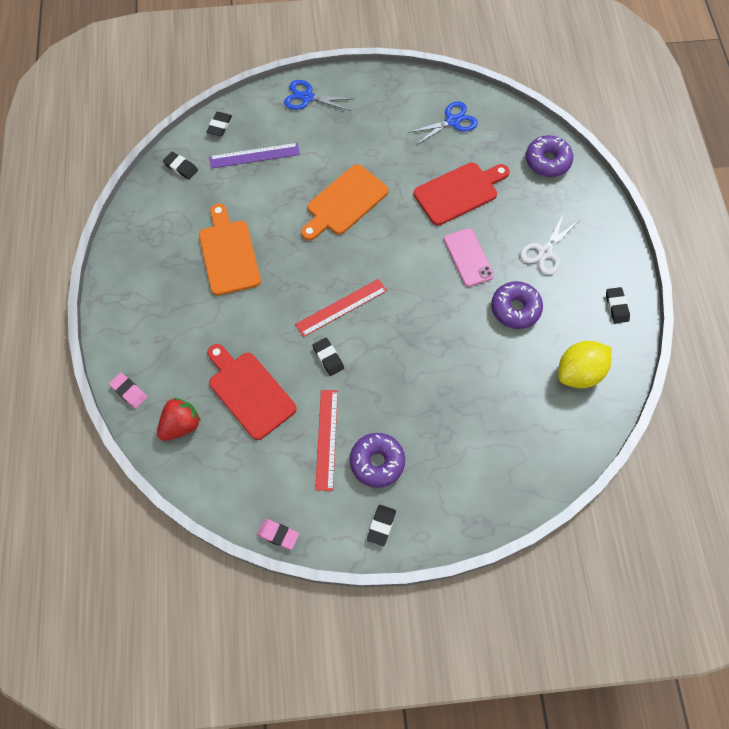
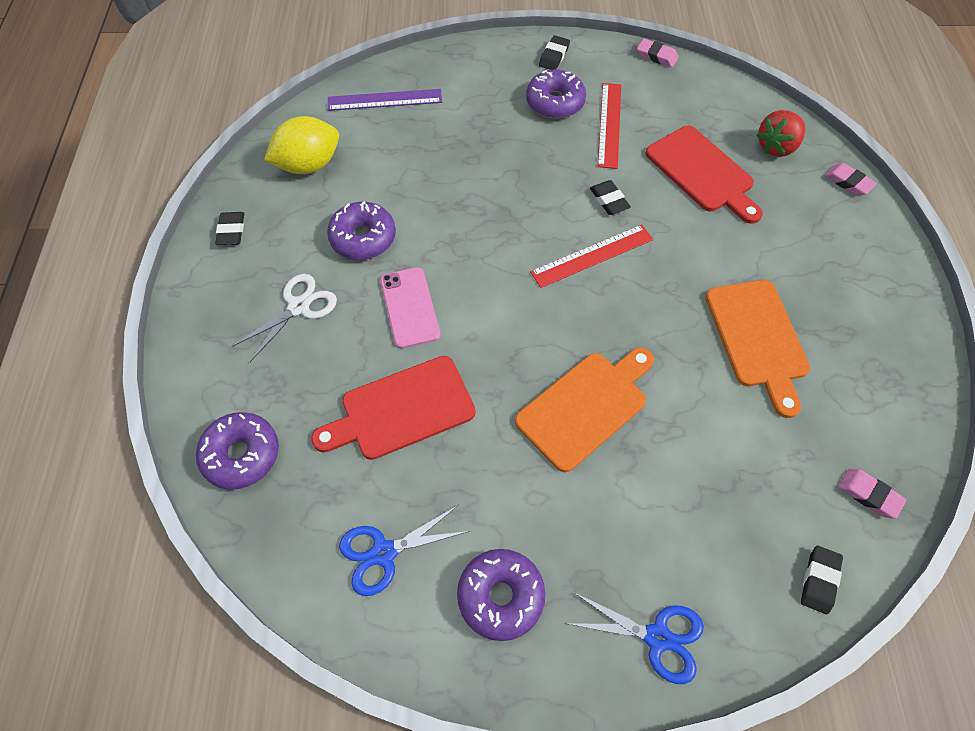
camera: 175 degrees left, 5 degrees down
black eraser [163,152,198,180] -> pink eraser [838,469,906,519]
purple ruler [209,143,300,169] -> purple ruler moved to [328,89,442,111]
none -> purple donut [457,549,545,641]

